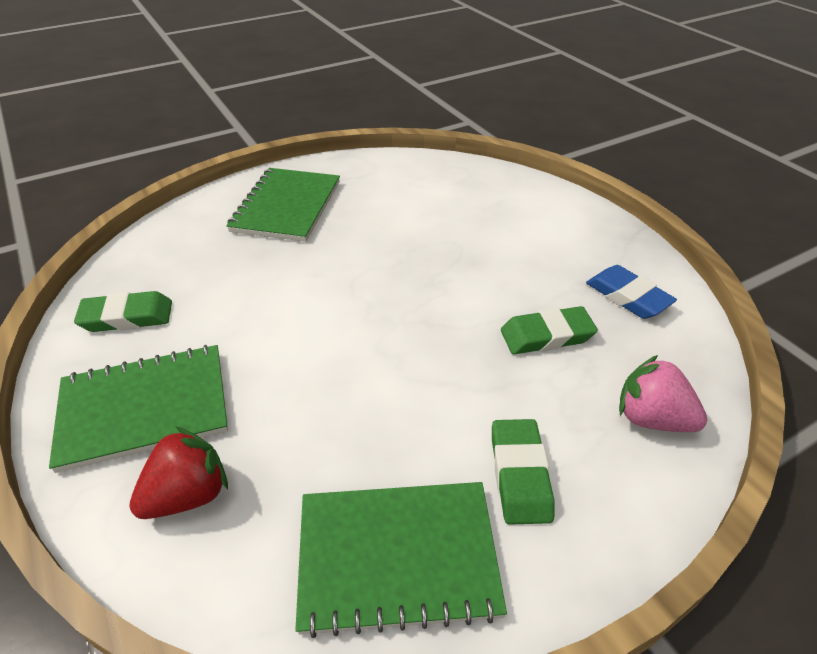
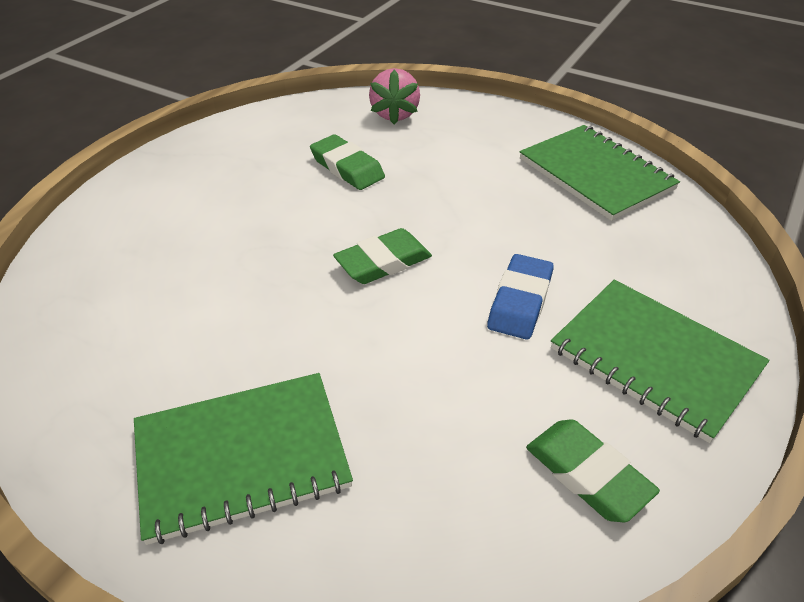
camera: 120 degrees left, 0 degrees up
red strawberry [129,426,228,519] -> none
green eraser [492,419,555,525] -> green eraser moved to [333,228,432,284]
blue eraser [586,265,677,319] -> blue eraser moved to [487,254,554,340]

